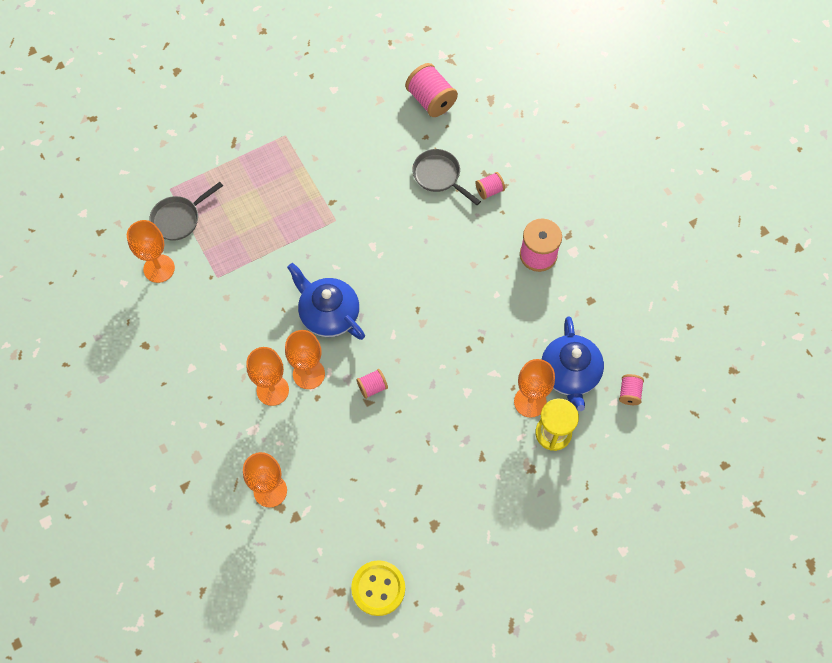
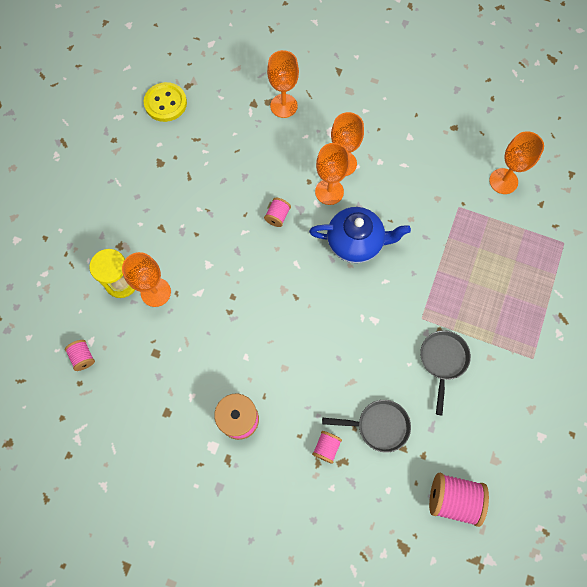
camera: 140 degrees right, 5 degrees up
grey pan [149,182,223,241] -> grey pan moved to [420,330,471,415]
blue teapot [542,317,604,411] -> none

